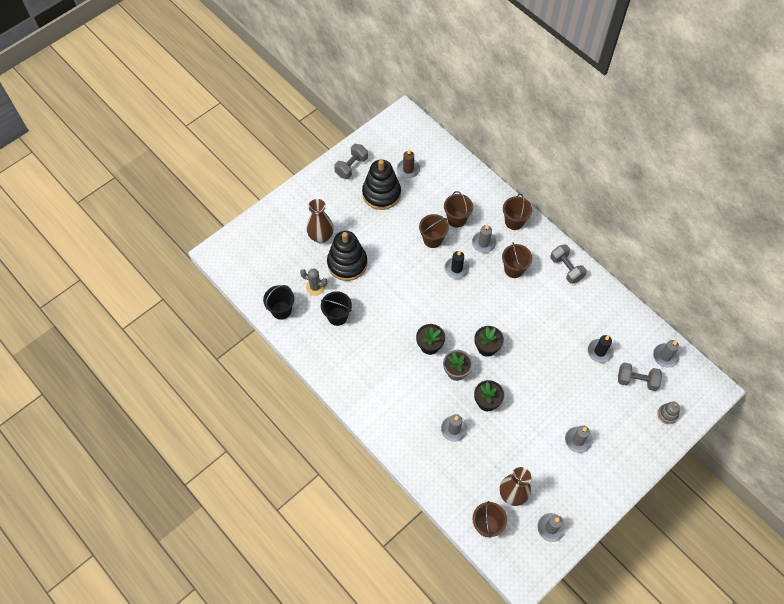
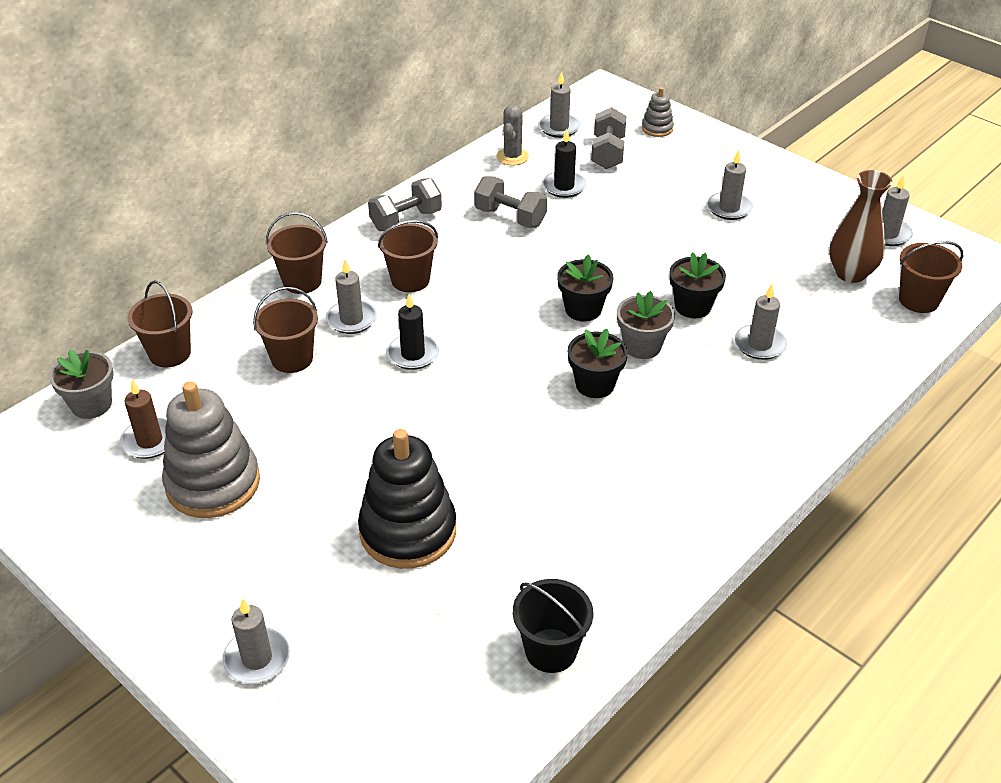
camera: 95 degrees left, 20 degrees down
grey cactus [300,269,328,296] -> grey cactus moved to [497,104,529,166]
brown vase [307,199,334,243] -> none
black bucket [321,291,352,326] -> none
grey dumbbell [334,144,368,179] -> grey dumbbell moved to [474,176,547,228]
black stacking toy [362,160,401,210] -> grey stacking toy [162,381,260,518]
brown bucket [419,214,449,248] -> brown bucket moved to [127,281,192,367]
none -> grey flower pot [49,349,114,419]
none -> grey candle [223,598,290,684]

